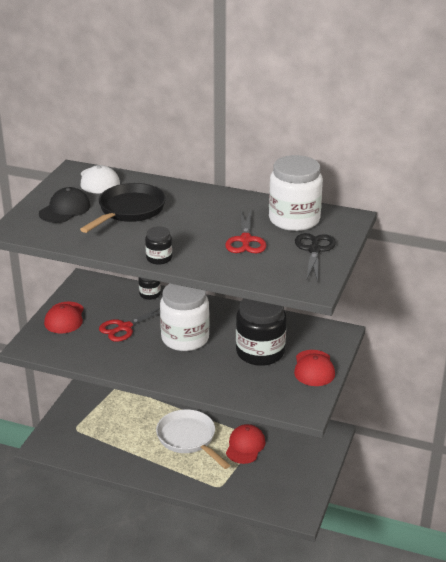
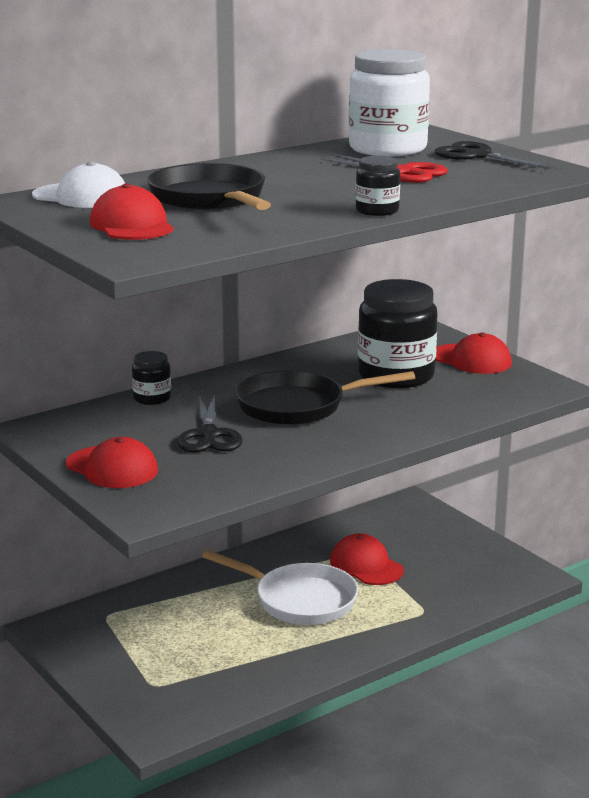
camera: 55 degrees left, 10 degrees down
black cap [39,187,90,223] -> red cap [90,183,174,240]
red scissors [99,307,160,342] -> black scissors [177,395,243,452]
white pan [156,409,230,469] -> white pan turned 150 degrees counterclockwise [202,550,358,625]
white jar [160,284,210,351] -> black pan [235,370,415,425]

